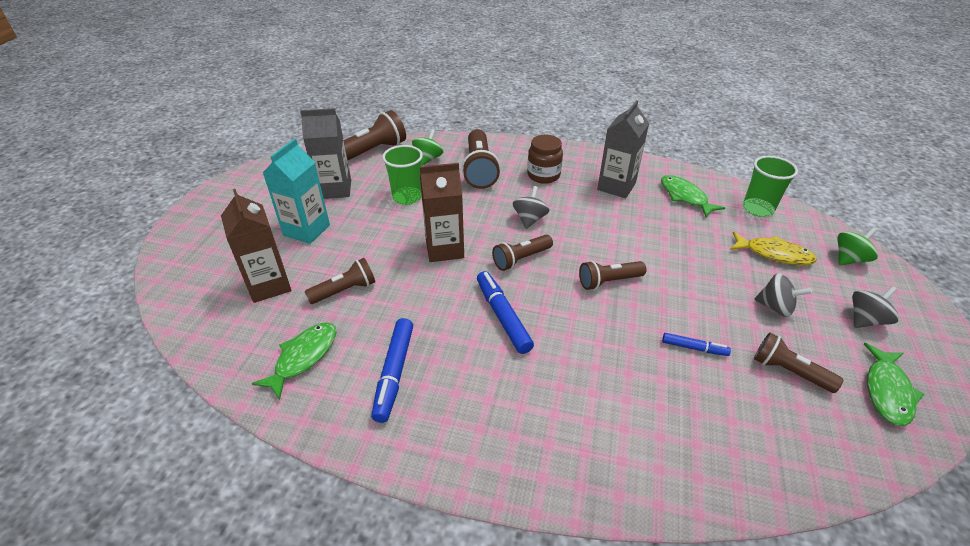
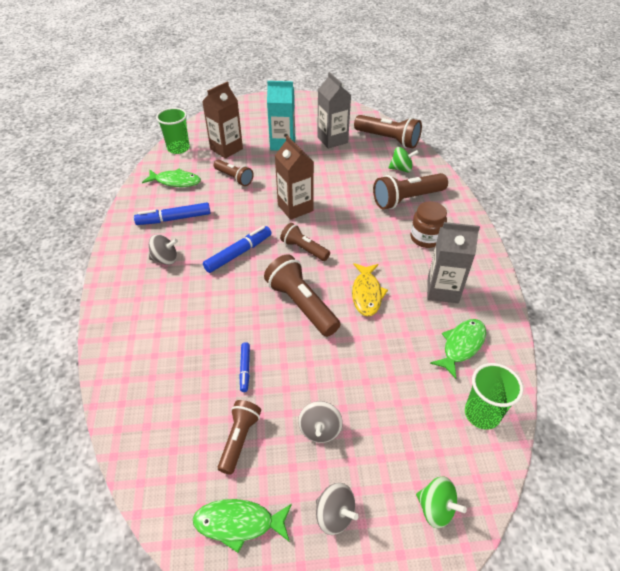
camera: 70 degrees right, 5 degrees up
green cup [382,145,423,205] -> green cup moved to [156,108,190,154]
grey spinning top [513,186,549,229] -> grey spinning top moved to [149,234,178,265]
brown flashlight [579,261,647,290] -> brown flashlight [264,254,340,337], size x1.60
yellow fish [730,231,817,265] -> yellow fish moved to [352,263,388,316]

